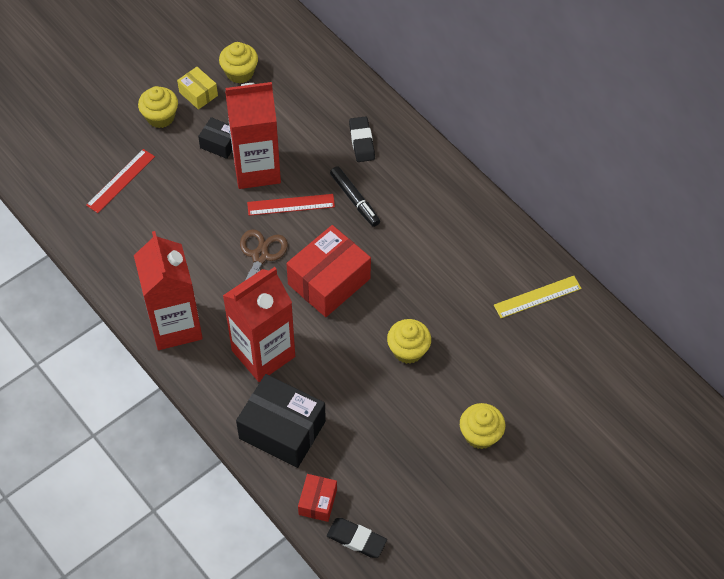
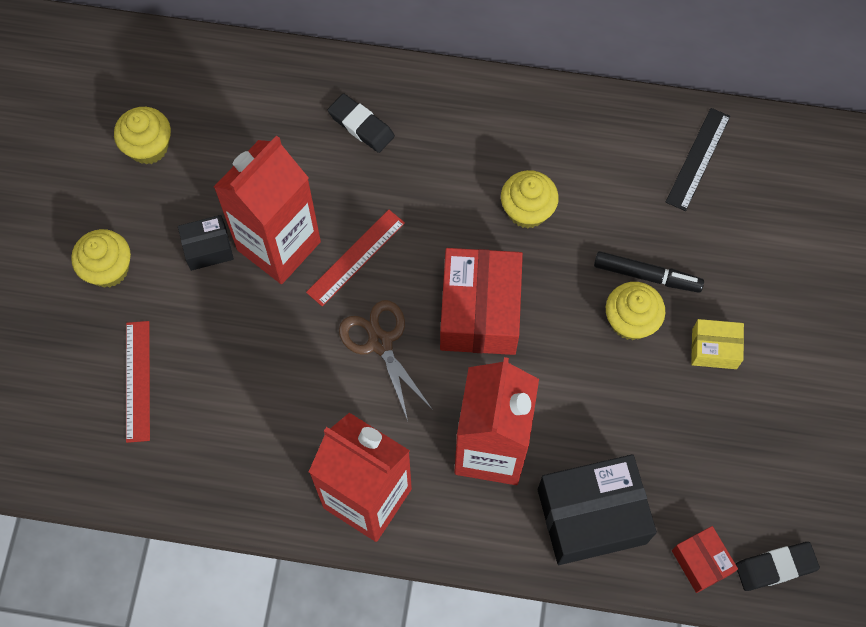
camera: 40 degrees left, 10 degrees up
yellow box [177,67,218,110] -> yellow box moved to [691,319,744,369]
black marker [330,166,380,227] -> black marker moved to [594,251,704,293]
yellow cupcake [460,403,505,449] -> yellow cupcake moved to [501,170,559,228]
yellow ruler [494,276,582,318] -> black ruler [666,108,731,211]

